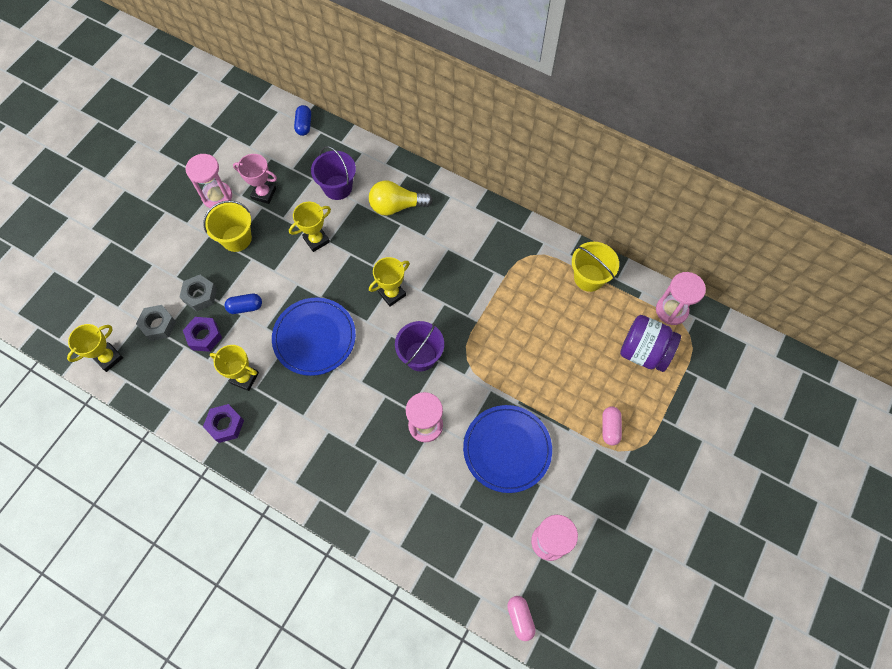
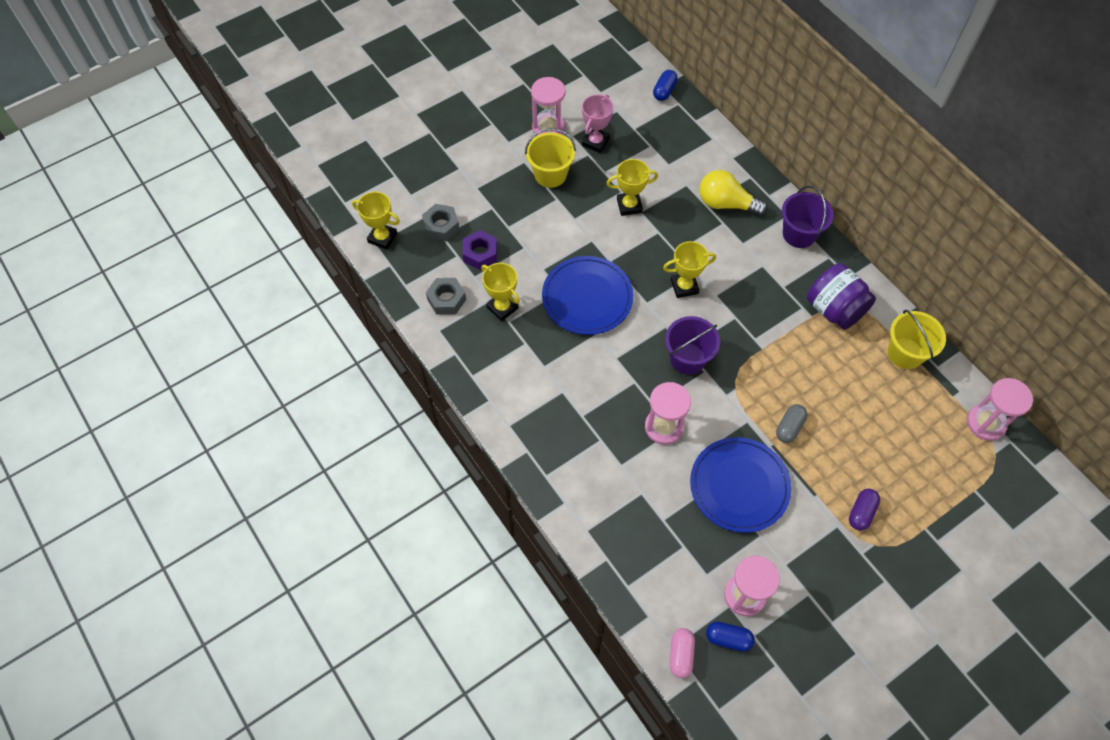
camera: 25 degrees right, 5 degrees down
yellow trophy [67,324,123,372] -> yellow trophy turned 45 degrees clockwise [352,192,400,250]
grey nut [180,275,217,311] -> grey nut moved to [426,278,466,315]
purple nut [203,404,244,443] -> none
blue capsule [224,294,262,314] -> blue capsule moved to [706,621,755,652]
pink trophy [233,154,277,204] -> pink trophy turned 75 degrees clockwise [582,94,614,153]
purple bucket [311,146,356,200] -> purple bucket moved to [782,186,834,248]
pink capsule [602,406,622,445] -> purple capsule [849,489,880,531]
purple jar [620,315,681,372] -> purple jar moved to [807,263,876,330]
none -> grey capsule [776,404,807,443]

